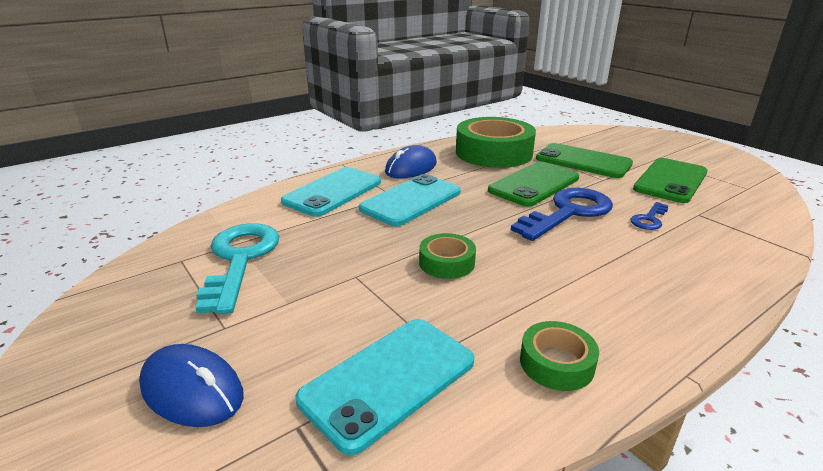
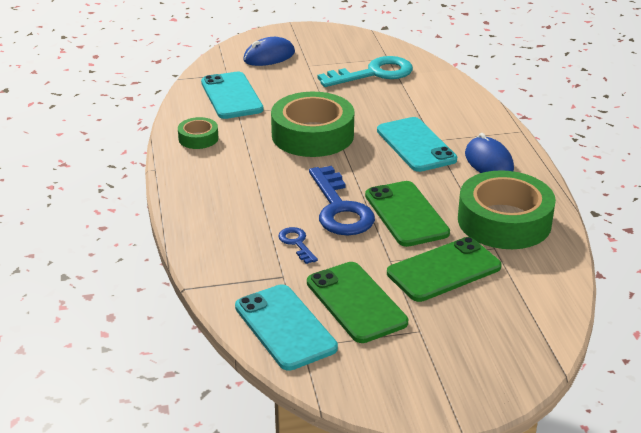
camera: 115 degrees right, 5 degrees up
turquoise key [195,223,279,314] -> turquoise key turned 45 degrees counterclockwise [317,56,413,87]
turquoise phone [281,167,381,217] -> turquoise phone moved to [235,284,338,371]
green tape [419,233,476,279] -> green tape [271,92,354,157], size x2.07

